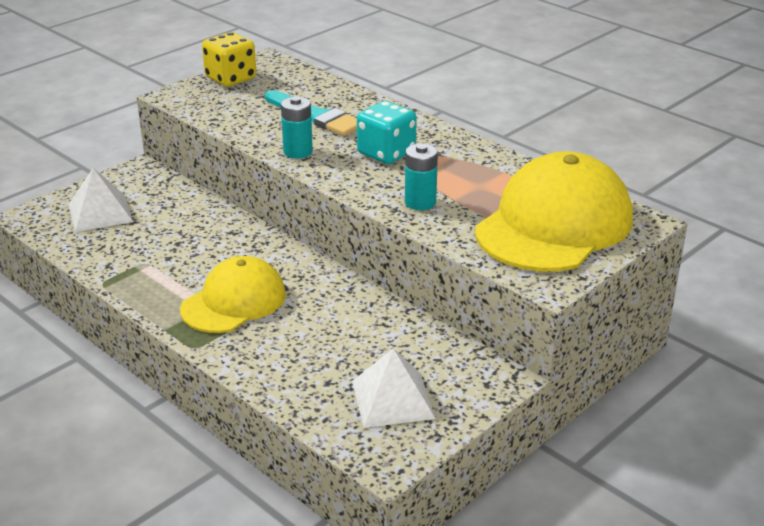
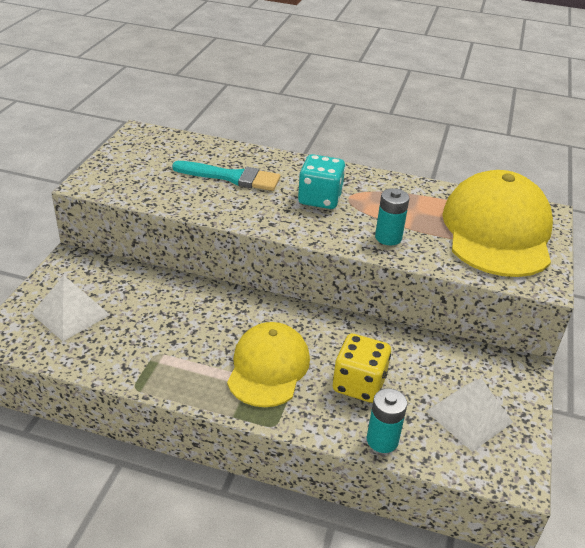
camera: 30 degrees left, 5 degrees up
yellow dice [202,32,256,87] -> yellow dice moved to [333,334,391,403]
turquoise battery [281,96,313,159] -> turquoise battery moved to [367,388,407,453]

